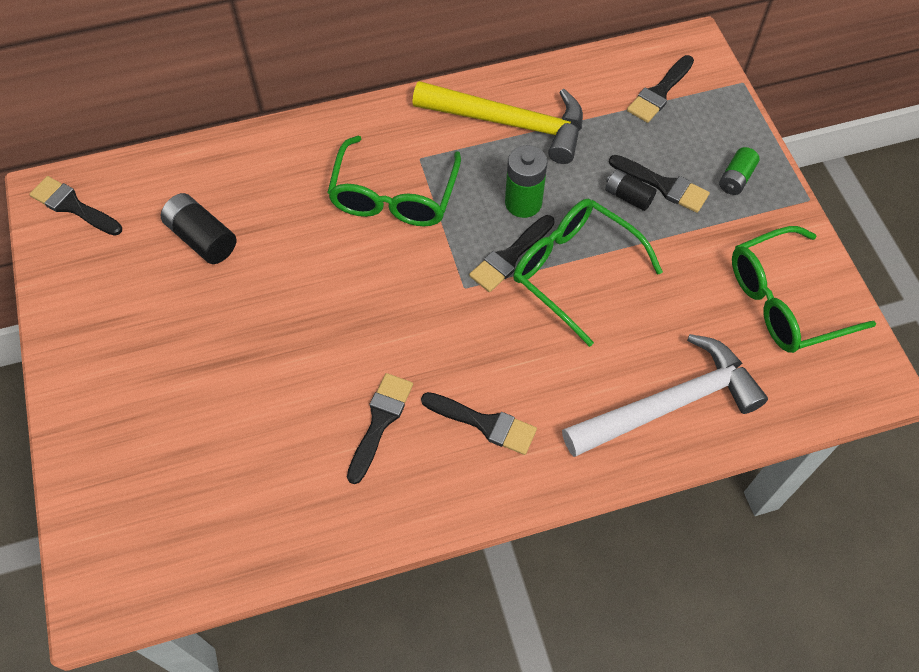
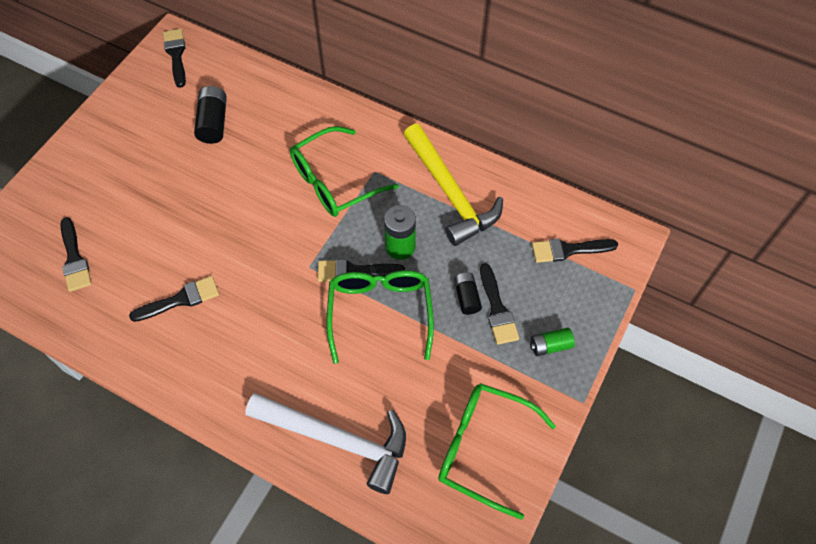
camera: 45 degrees right, 0 degrees up
black brush [421,392,537,455] -> black brush moved to [60,217,92,292]

